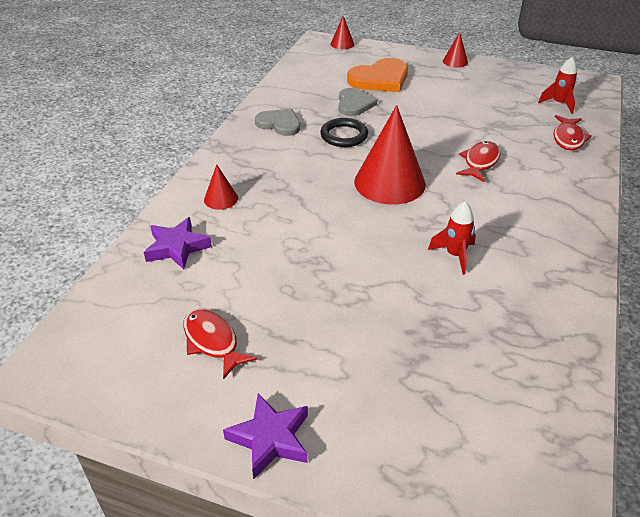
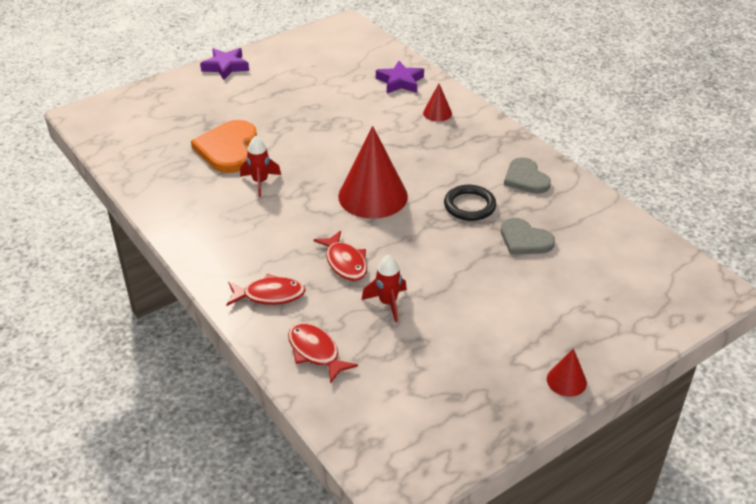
camera: 125 degrees right, 0 degrees up
red fish [183,309,257,380] -> red fish moved to [226,273,306,306]
grey heart [255,109,300,136] -> grey heart turned 90 degrees clockwise [504,157,551,194]
red cone [331,16,354,49] -> none
orange heart [347,58,408,92] -> orange heart moved to [191,120,257,173]
red rocket [538,57,577,114] -> red rocket moved to [362,255,407,322]

